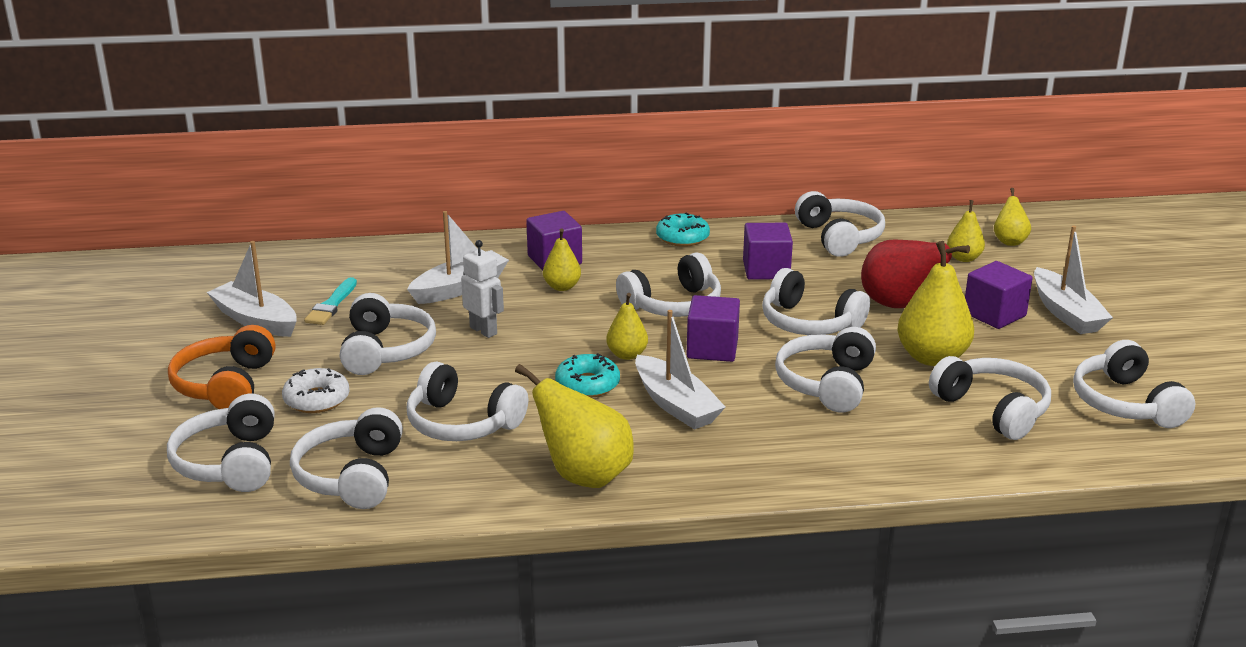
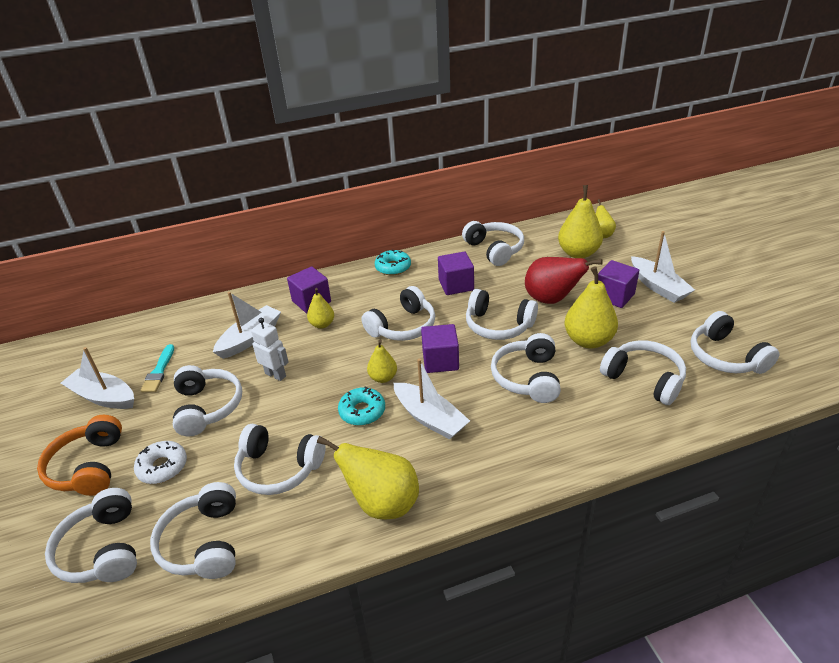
camera: 10 degrees left, 10 degrees up
yellow pear [947,200,985,262] -> yellow pear [558,185,603,258], size x1.78

